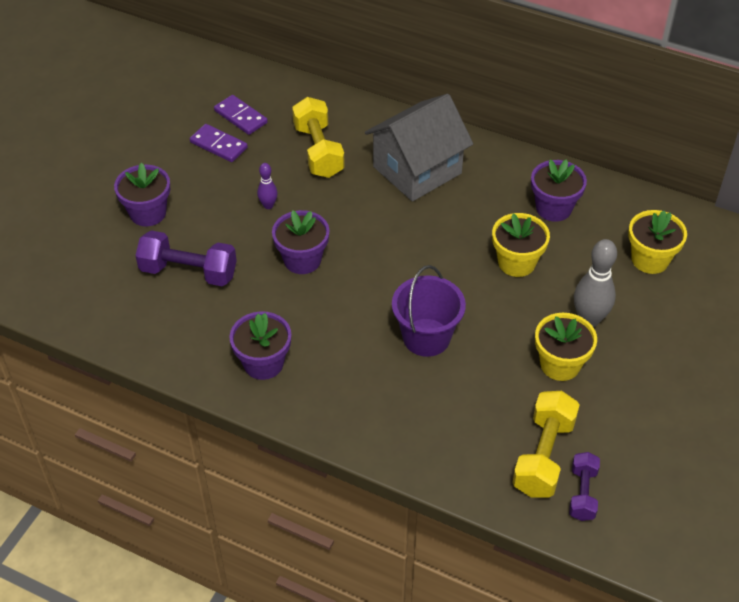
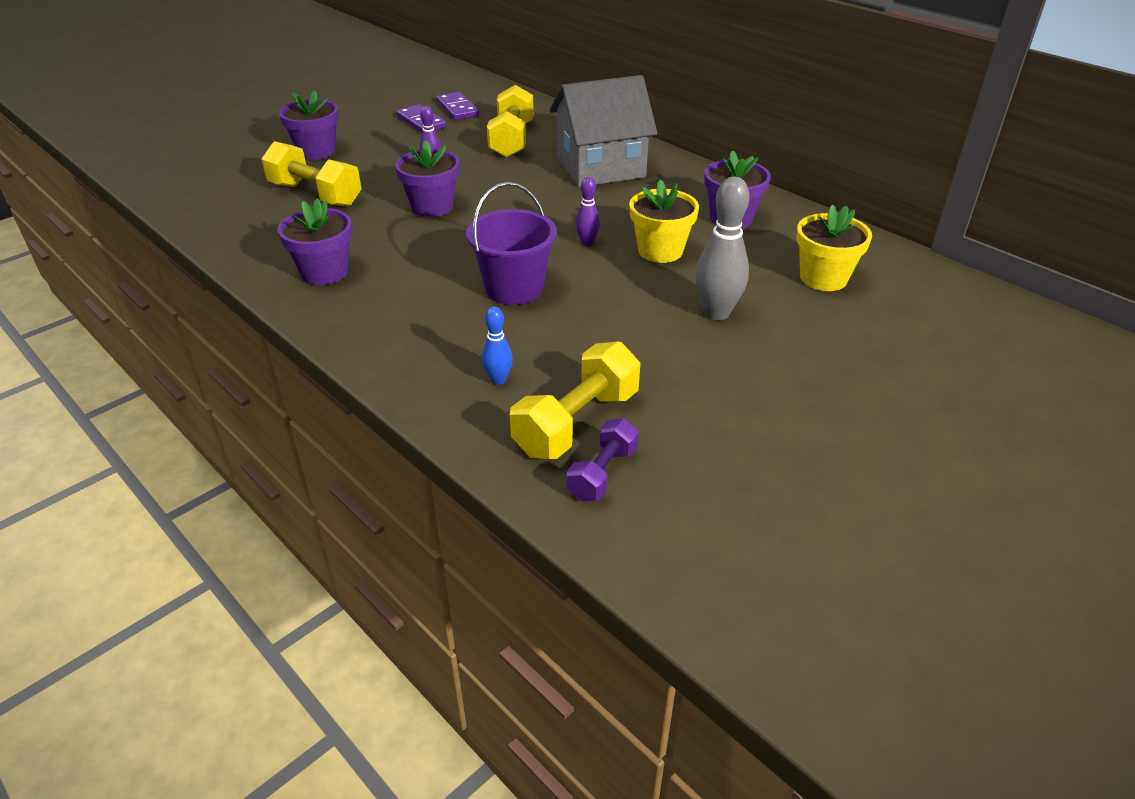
camera: 20 degrees right, 10 degrees down
purple dumbbell [135,230,237,286] -> yellow dumbbell [261,141,362,207]
yellow flower pot [535,313,597,381] -> none
none -> blue bowling pin [482,307,513,385]
none -> purple bowling pin [575,177,600,246]

